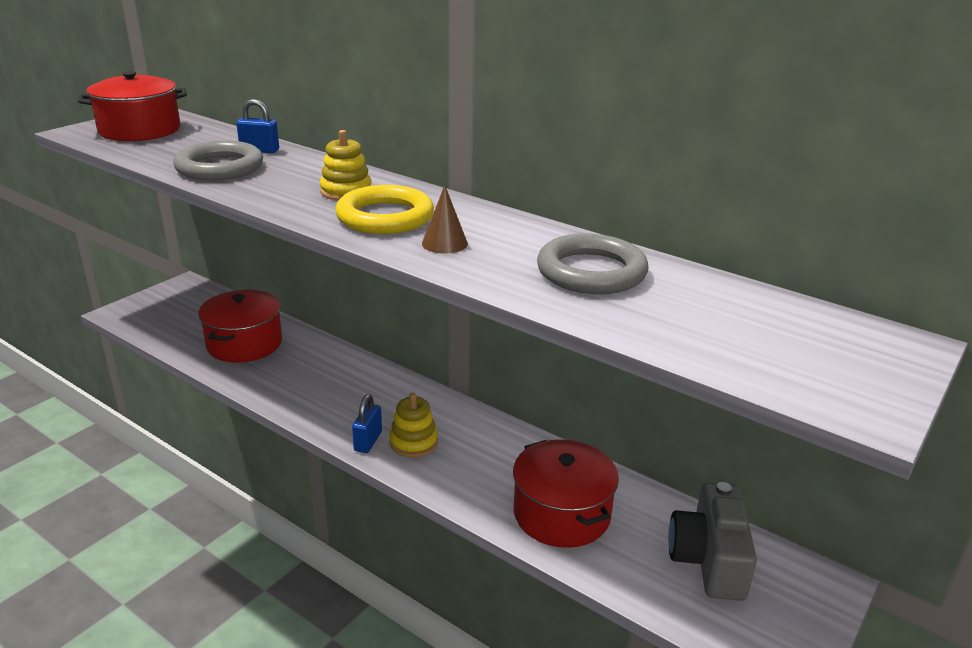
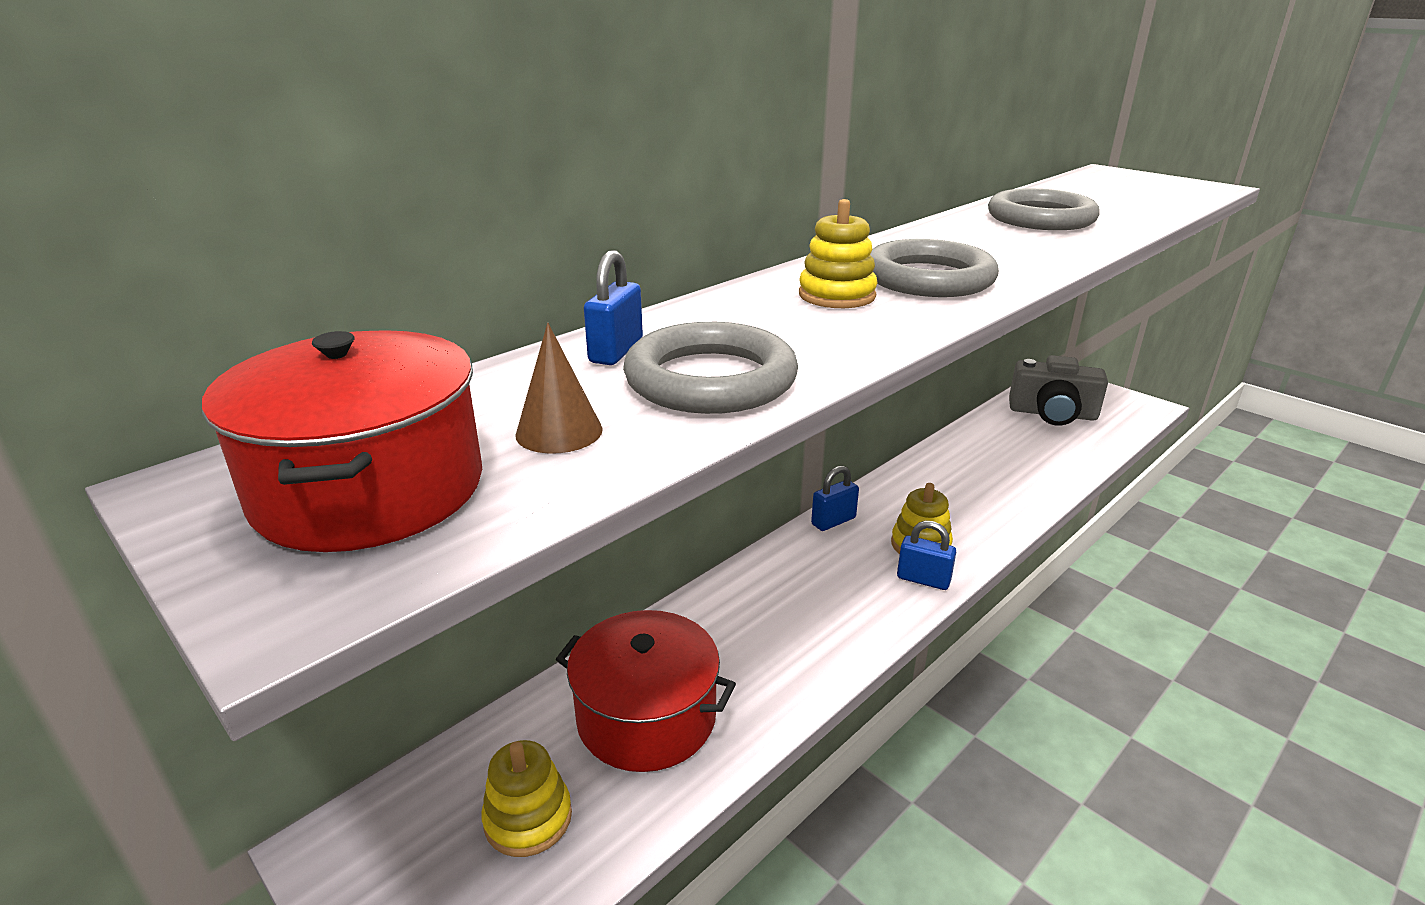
camera: 80 degrees left, 0 degrees up
yellow ring [335,185,434,234] -> grey ring [870,239,999,297]
brown cone [422,185,468,253] -> brown cone moved to [515,323,603,454]
red pot [513,439,619,548] -> none
none -> yellow stacking toy [481,740,572,857]
none -> blue padlock [811,466,859,531]

